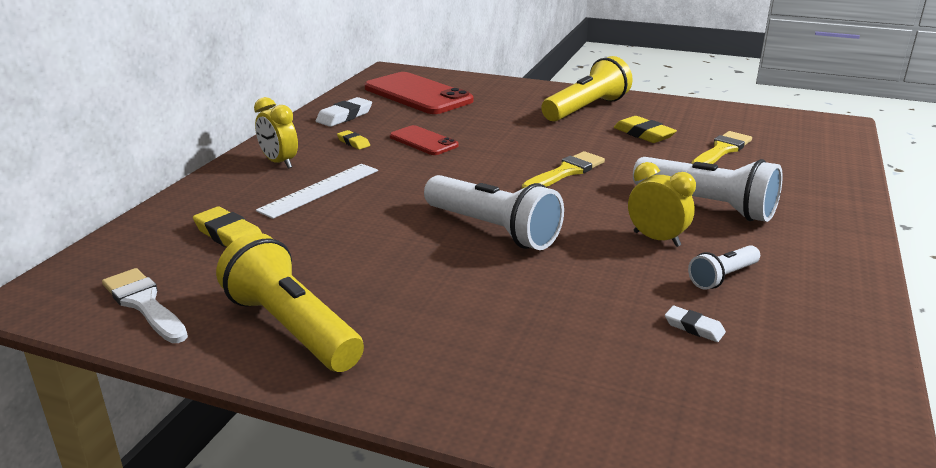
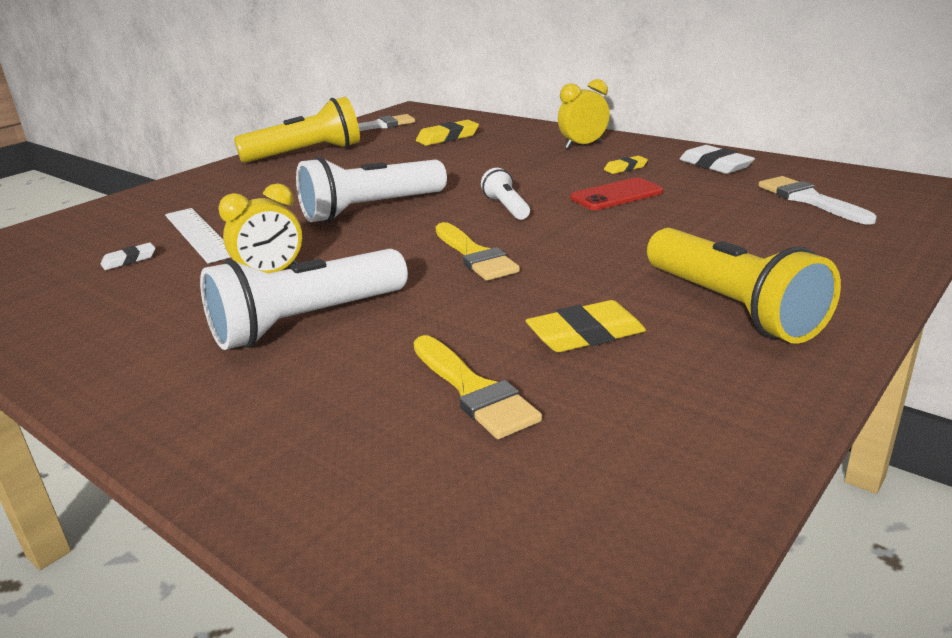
camera: 110 degrees right, 0 degrees up
white ruler [256,164,378,219] -> white ruler moved to [165,208,231,264]
red phone [365,72,473,114] -> white brush [758,176,876,225]
white flashlight [688,245,760,290] -> white flashlight moved to [481,168,530,220]

